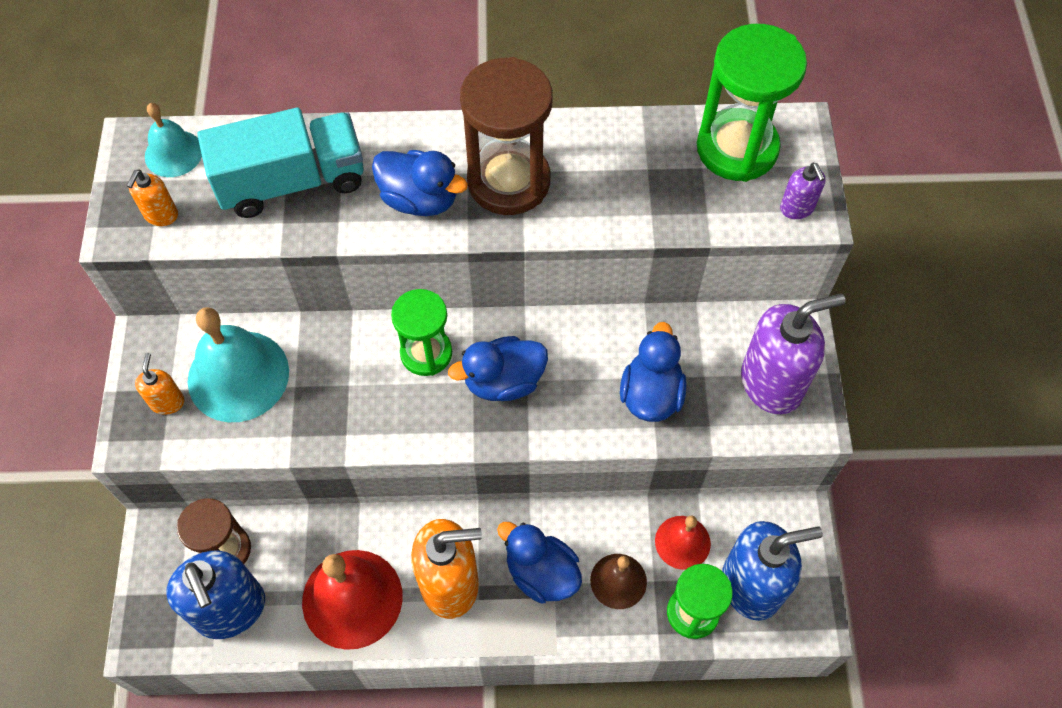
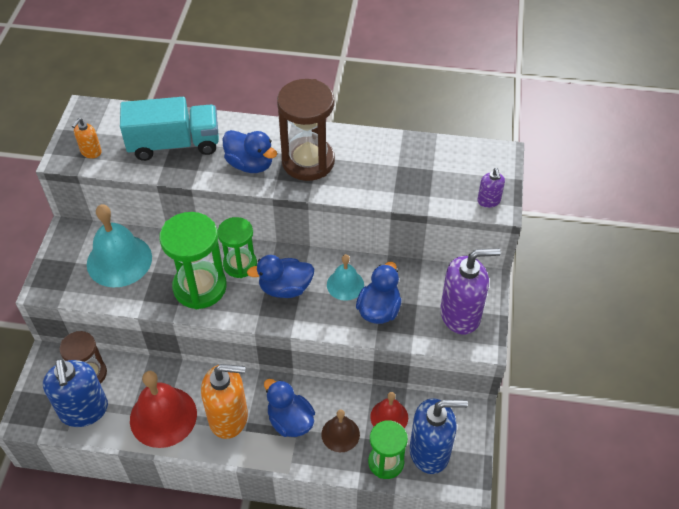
camera: 10 degrees right, 10 degrees down
orange soap dispenser [135,353,184,415] -> none
turquoise bell [145,103,202,177] -> turquoise bell moved to [327,254,364,301]
green hourglass [697,24,807,182] -> green hourglass moved to [159,212,227,309]

